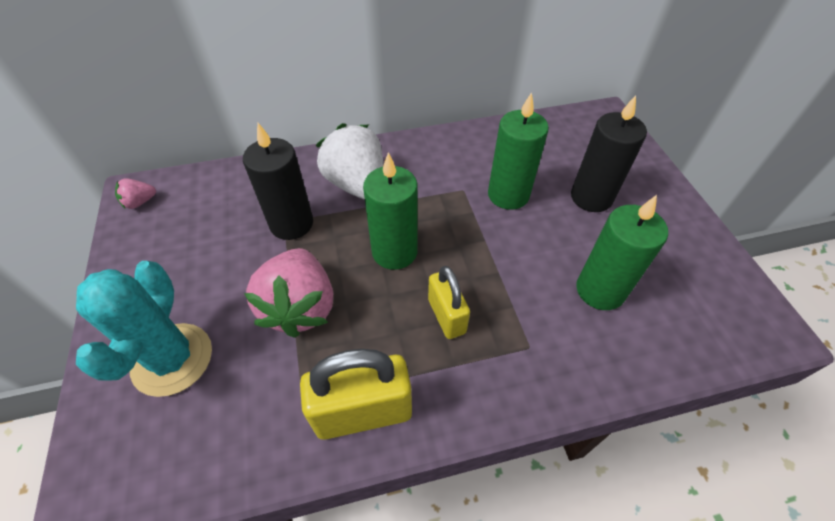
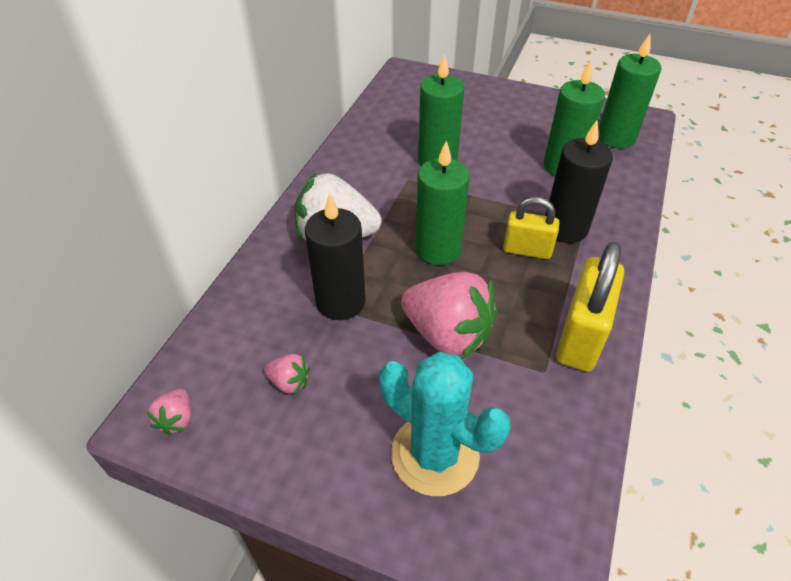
camera: 55 degrees left, 5 degrees down
black candle [571,95,647,212] -> black candle moved to [545,121,613,243]
none -> pink strawberry [264,354,310,395]
none -> green candle [598,34,662,148]

